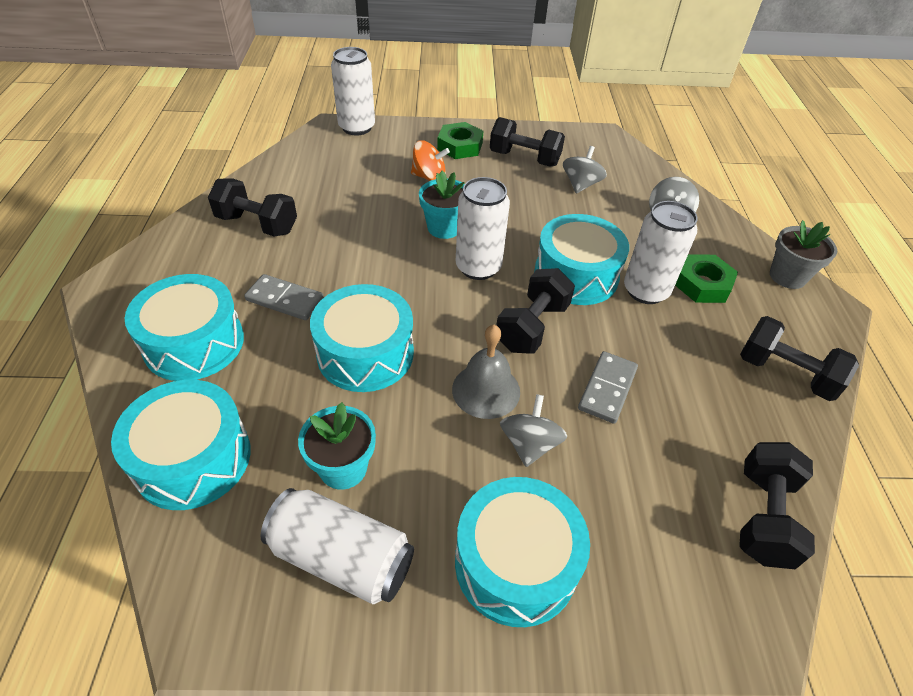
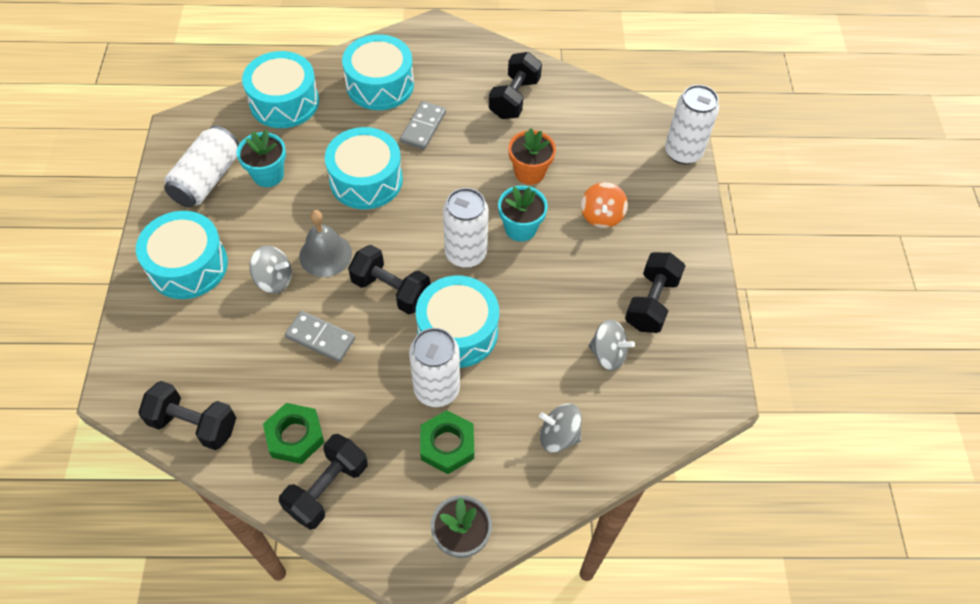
camera: 90 degrees right, 10 degrees up
green nut [437,122,483,159] -> green nut moved to [263,403,325,464]
none -> orange flower pot [509,128,556,185]

